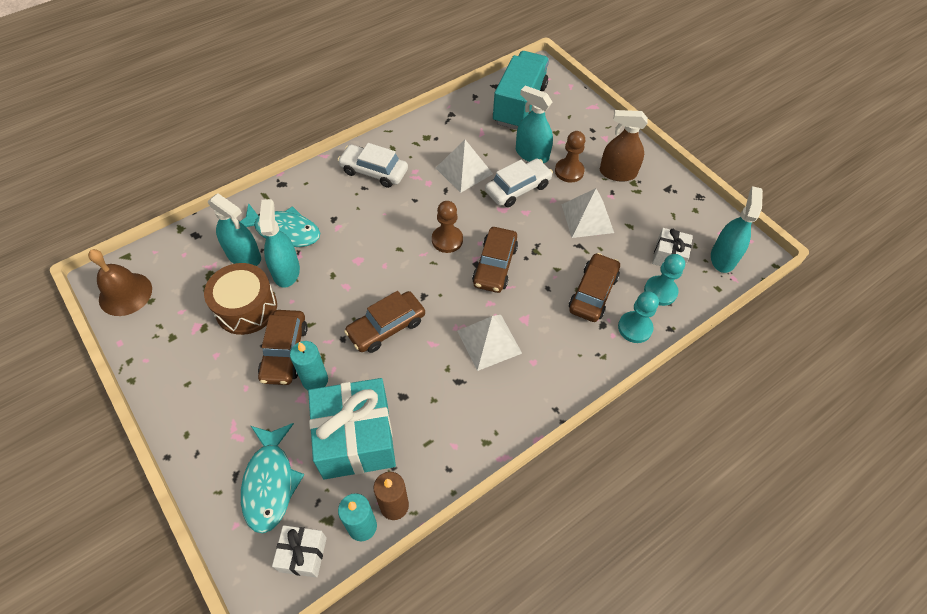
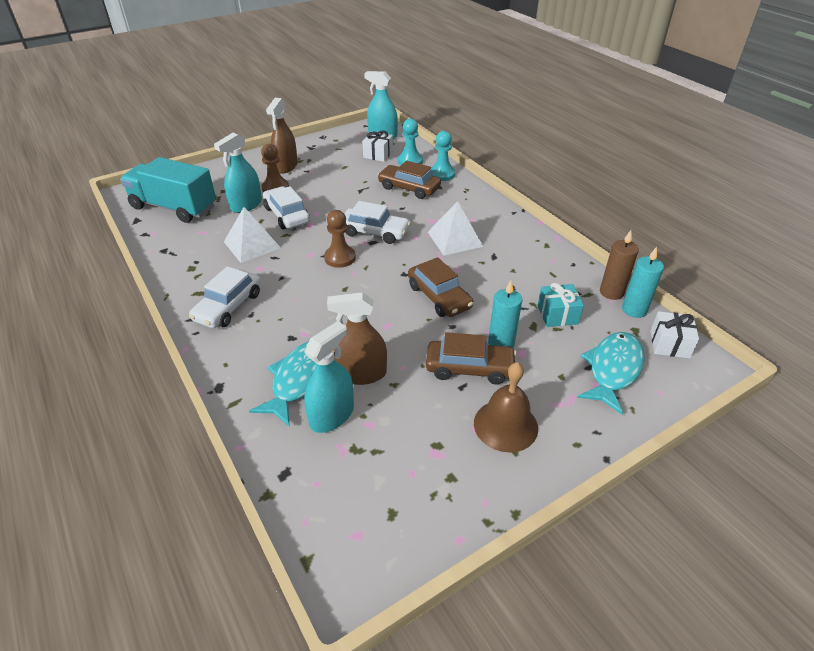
camera: 85 degrees left, 15 degrees down
brown bell [88,249,152,316] -> brown bell moved to [474,362,538,452]
brown drum [204,263,277,335] -> none
turquoise fish [241,423,304,533] -> turquoise fish turned 60 degrees counterclockwise [577,332,645,415]
turquoise spray bottle [259,199,300,288] -> brown spray bottle [327,292,387,385]
turquoise gift [308,378,396,479] -> turquoise gift [537,283,584,327], size x0.50
brown car [472,227,518,293] -> white car [344,201,411,244]
white pyramid [561,188,614,238] -> none

